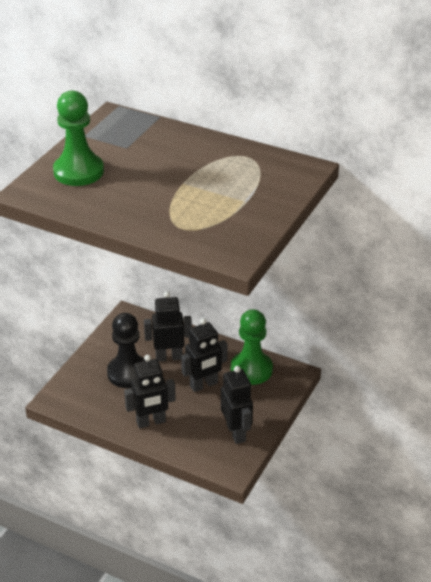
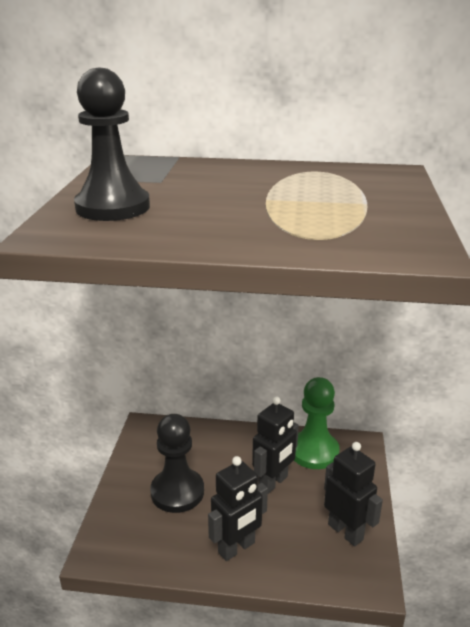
camera: 20 degrees left, 10 degrees down
green pawn [53,91,104,186] -> black pawn [74,67,150,221]
black robot [144,291,192,362] -> none

